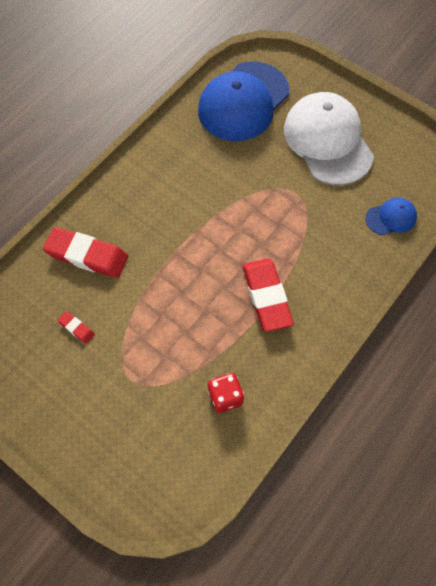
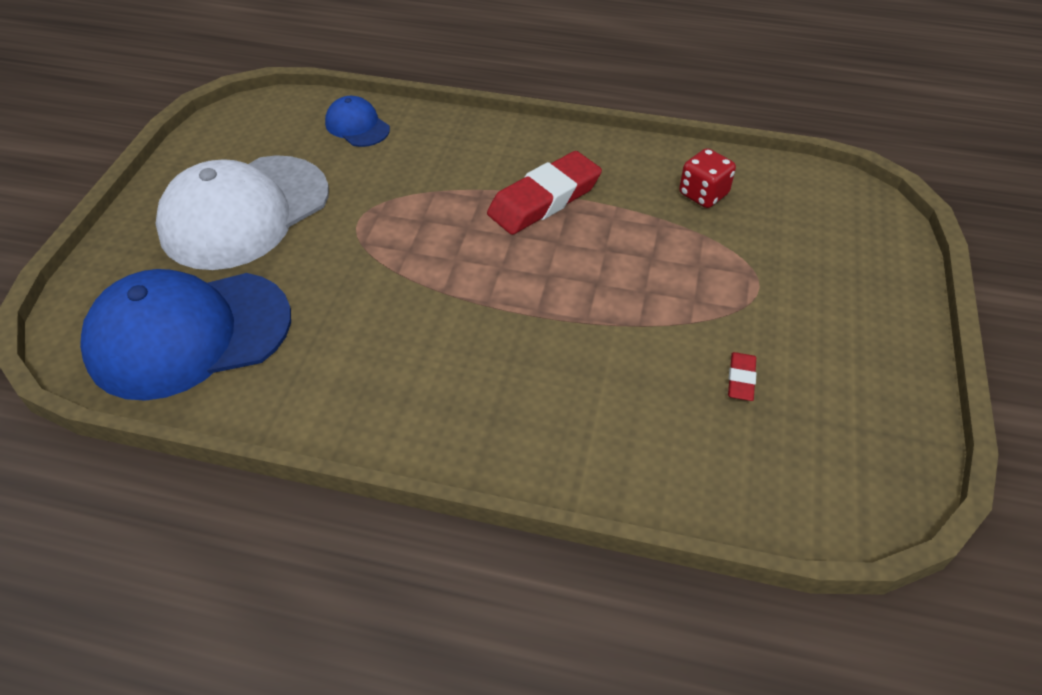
camera: 115 degrees left, 15 degrees down
red eraser [43,227,128,278] -> none
blue cap [198,61,289,141] -> blue cap turned 150 degrees clockwise [80,269,291,401]

